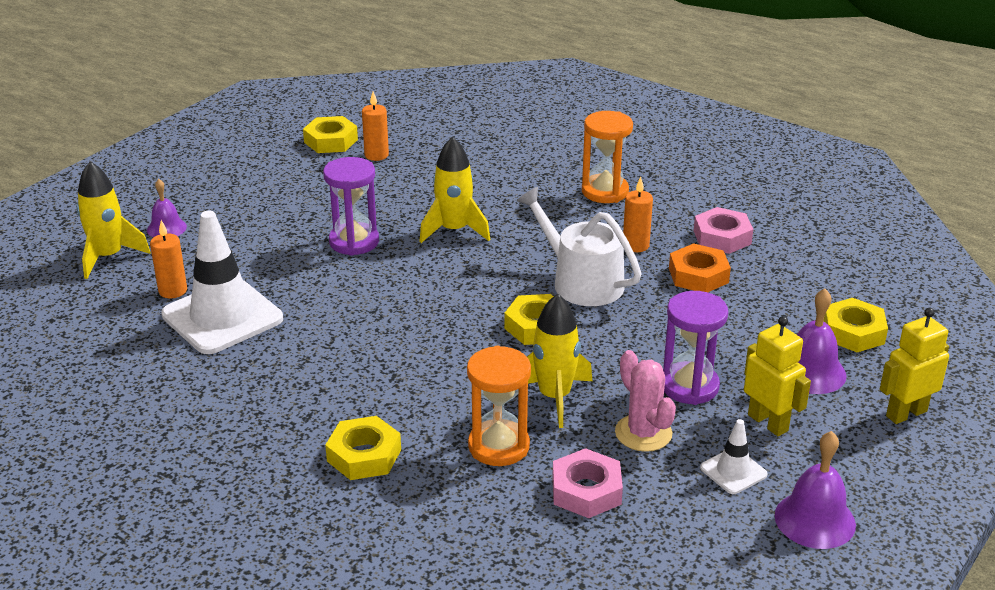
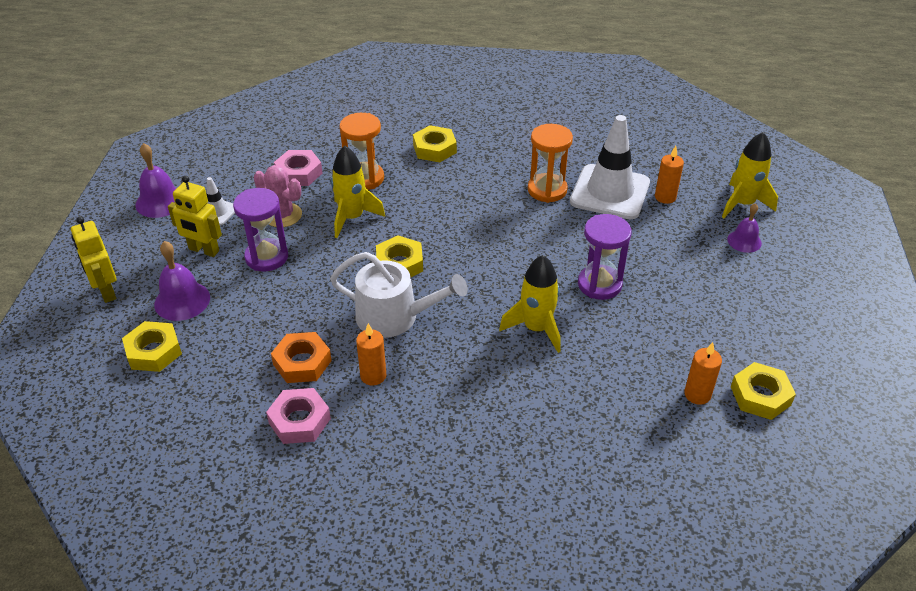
camera: 150 degrees right, 10 degrees up
orange hourglass [582,111,633,203] -> orange hourglass moved to [528,124,573,203]
yellow robot [880,308,949,424] -> yellow robot turned 120 degrees clockwise [71,216,117,303]

